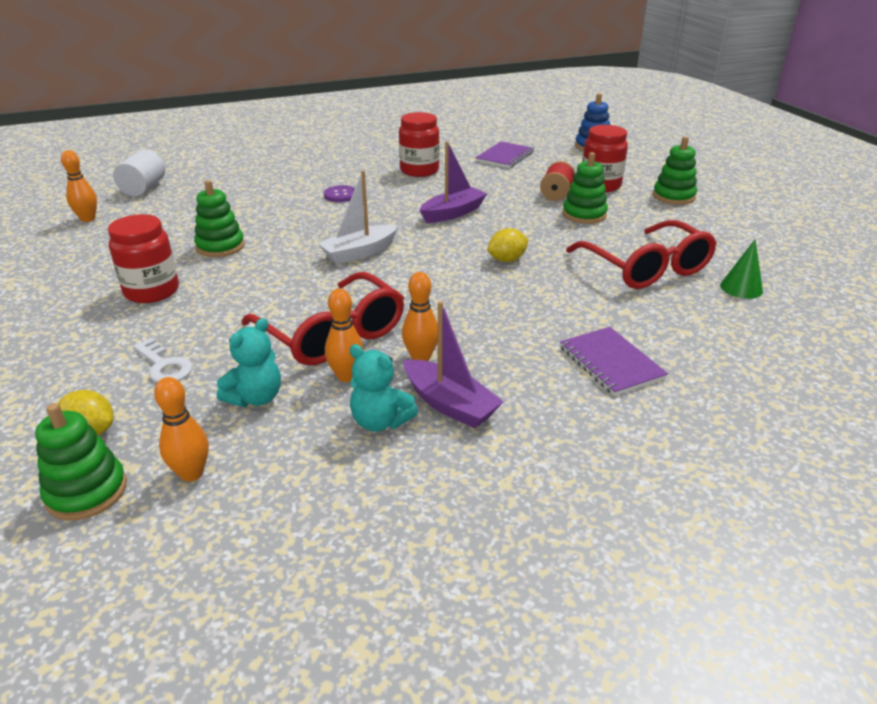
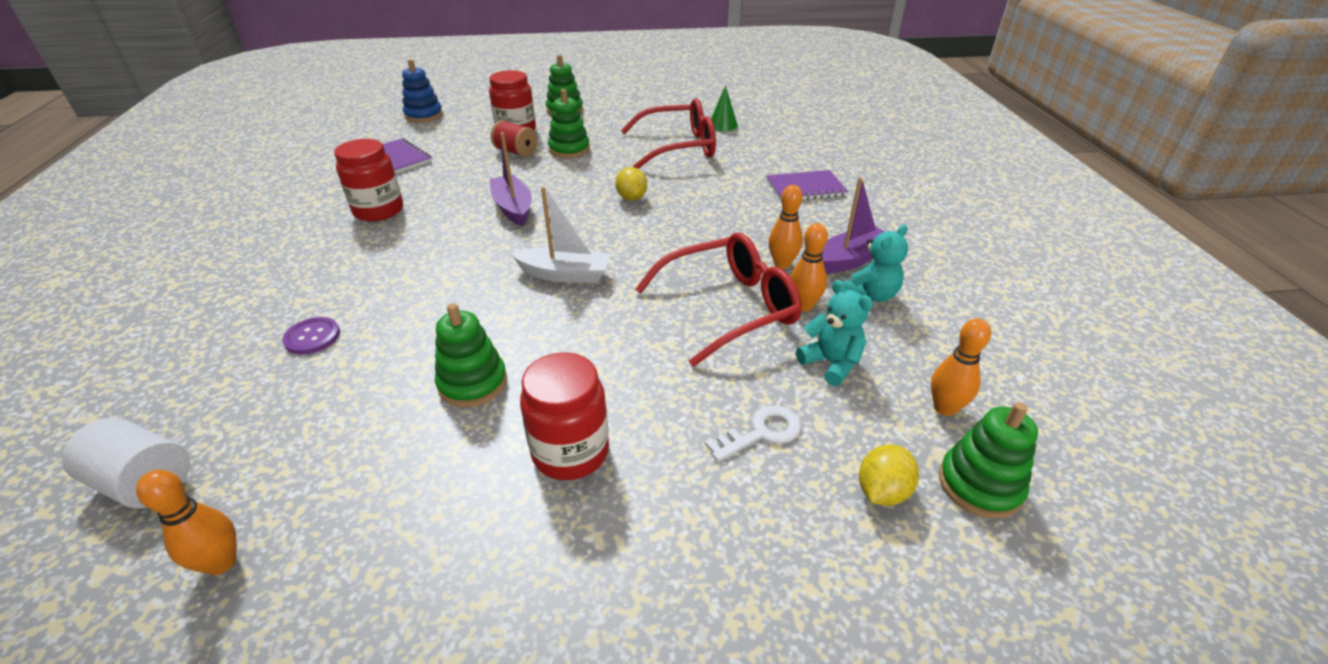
camera: 75 degrees left, 5 degrees up
white boat [318,171,398,264] -> white boat turned 60 degrees counterclockwise [511,186,611,283]
purple button [324,185,355,202] -> purple button moved to [282,317,340,355]

